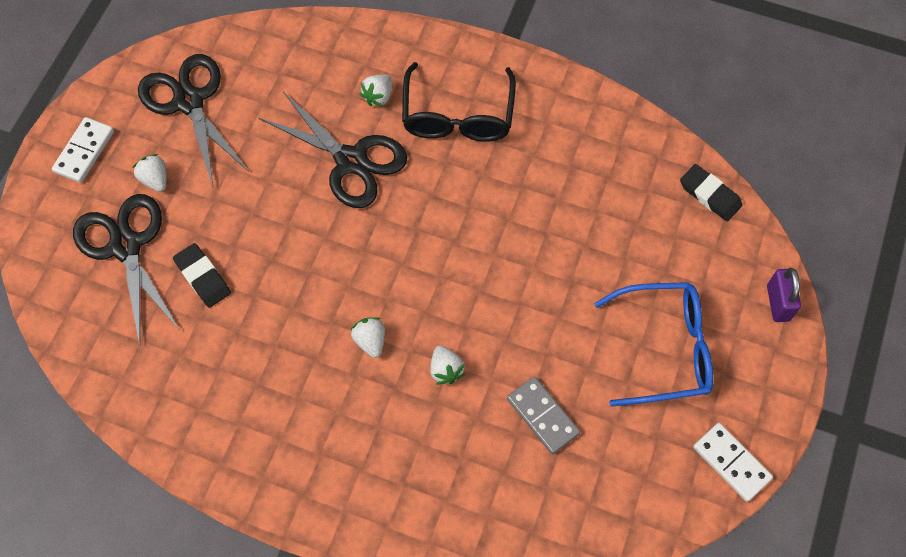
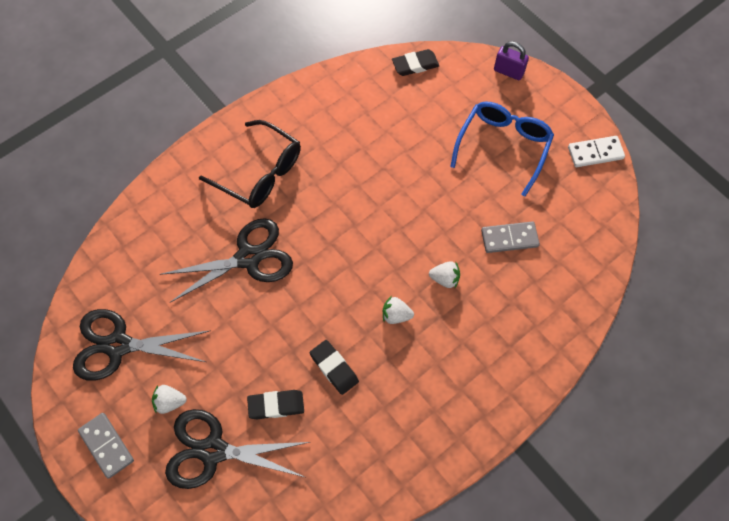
camera: 60 degrees left, 0 degrees up
white domino [52,117,114,183] -> grey domino [78,413,134,479]
white strawberry [360,75,392,107] -> none
none -> black eraser [309,340,359,395]

